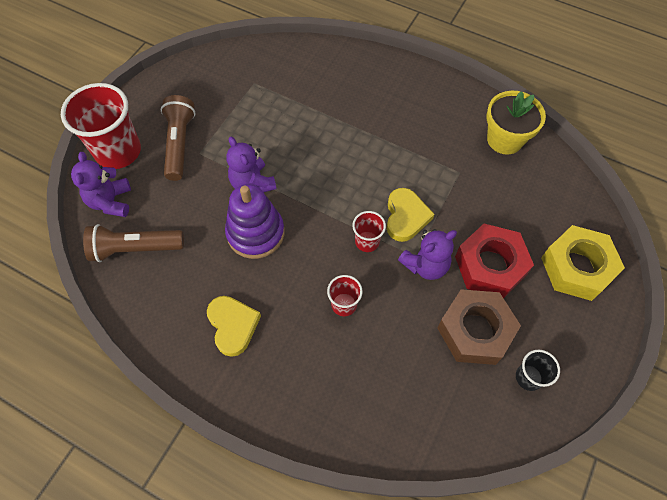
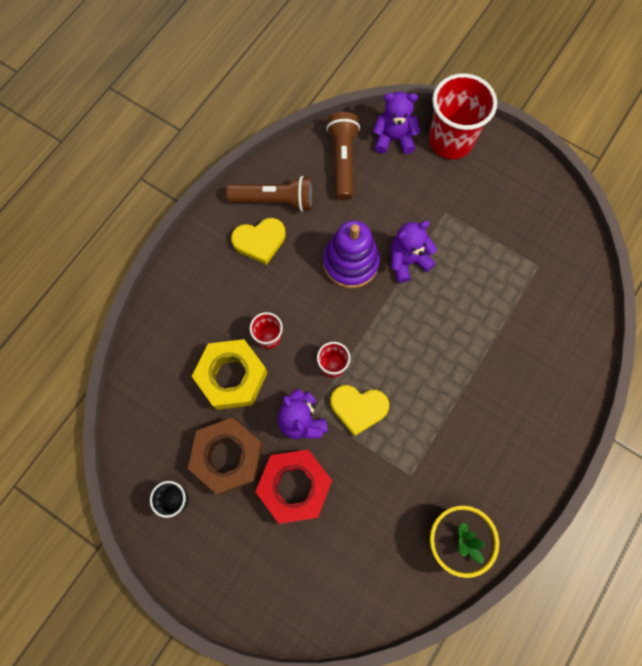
camera: 95 degrees right, 10 degrees up
brown flashlight [161,95,196,181] -> brown flashlight moved to [226,176,313,212]
yellow nut [541,225,625,301] -> yellow nut moved to [192,339,267,410]

